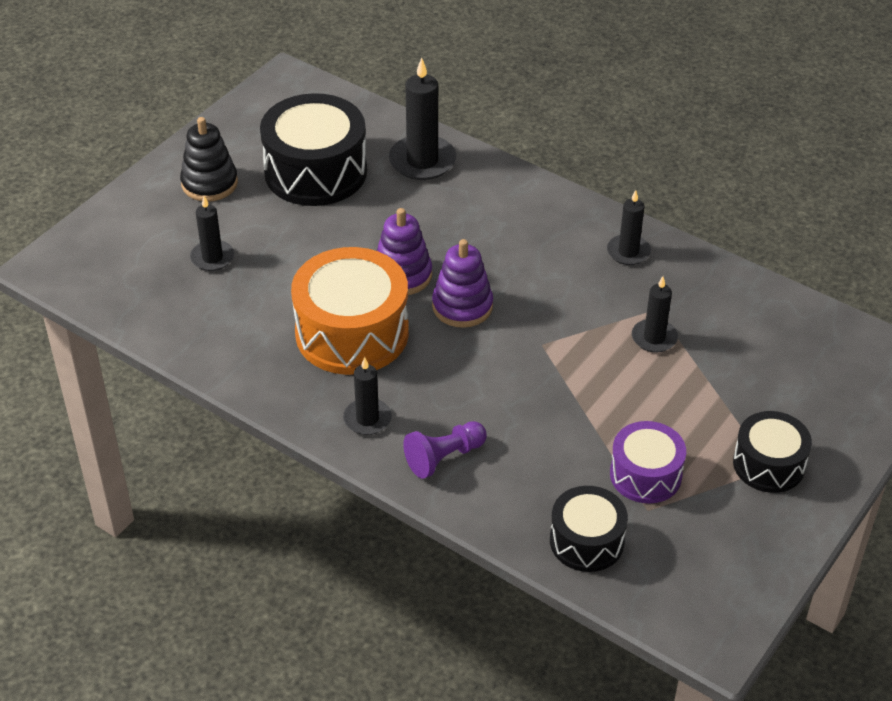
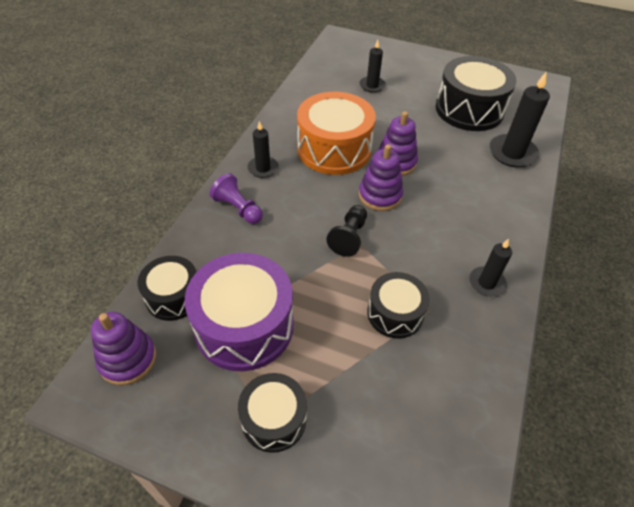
camera: 75 degrees right, 5 degrees up
black stacking toy [180,117,238,202] -> none
purple drum [610,421,686,503] -> purple drum [185,253,294,371], size x1.71
black candle [632,276,678,353] -> black drum [367,272,430,338]
none -> purple stacking toy [91,312,156,385]
none -> black pawn [326,205,367,257]

